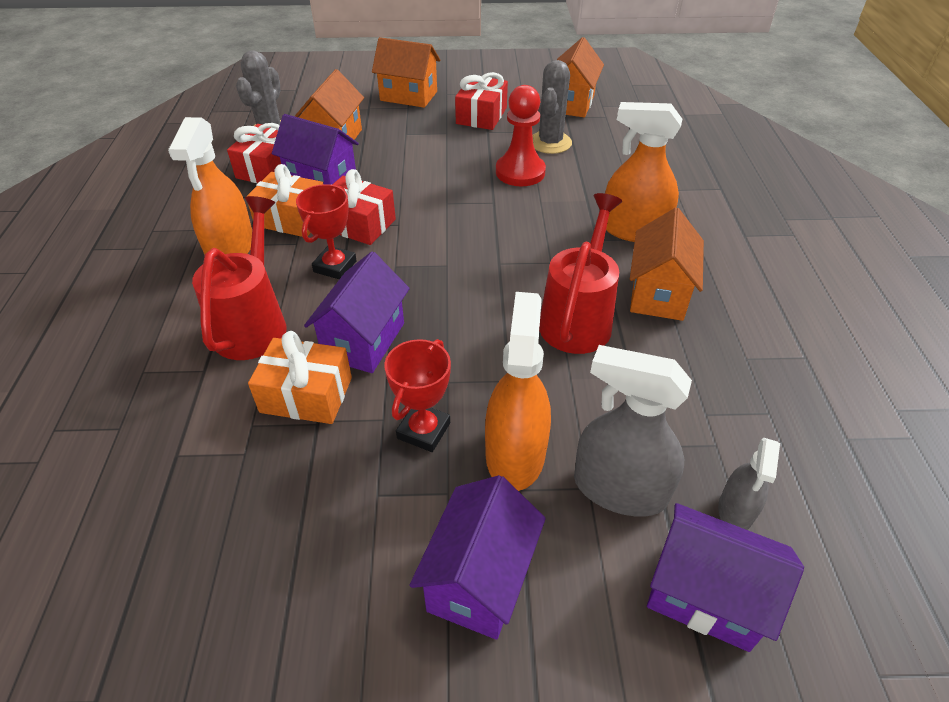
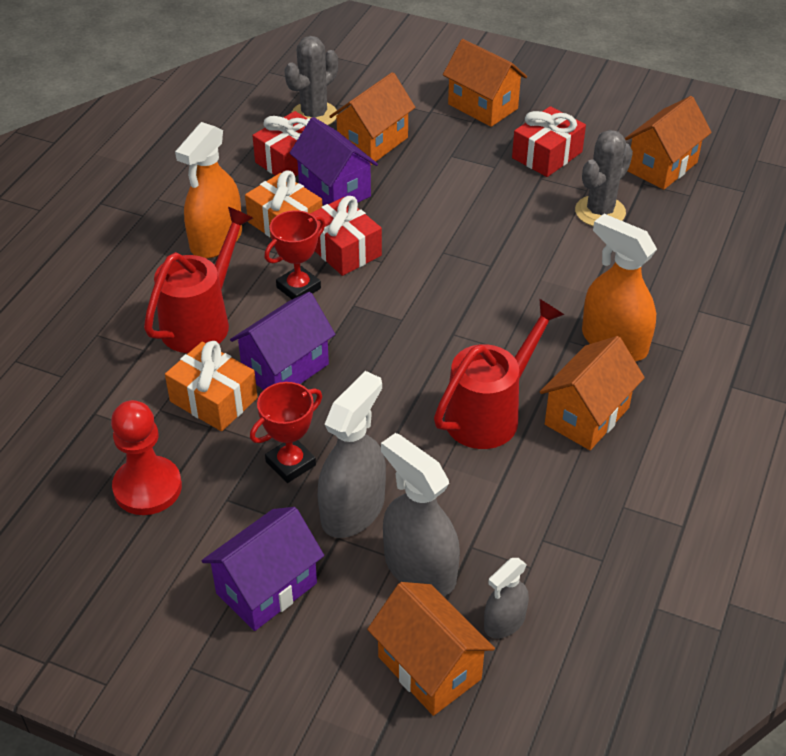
camera: 25 degrees right, 0 degrees up
orange spray bottle [485,292,551,491] -> grey spray bottle [318,371,386,538]
red pawn [496,85,546,186] -> red pawn moved to [111,400,182,515]
purple house [647,503,804,652] -> orange house [367,582,495,716]

